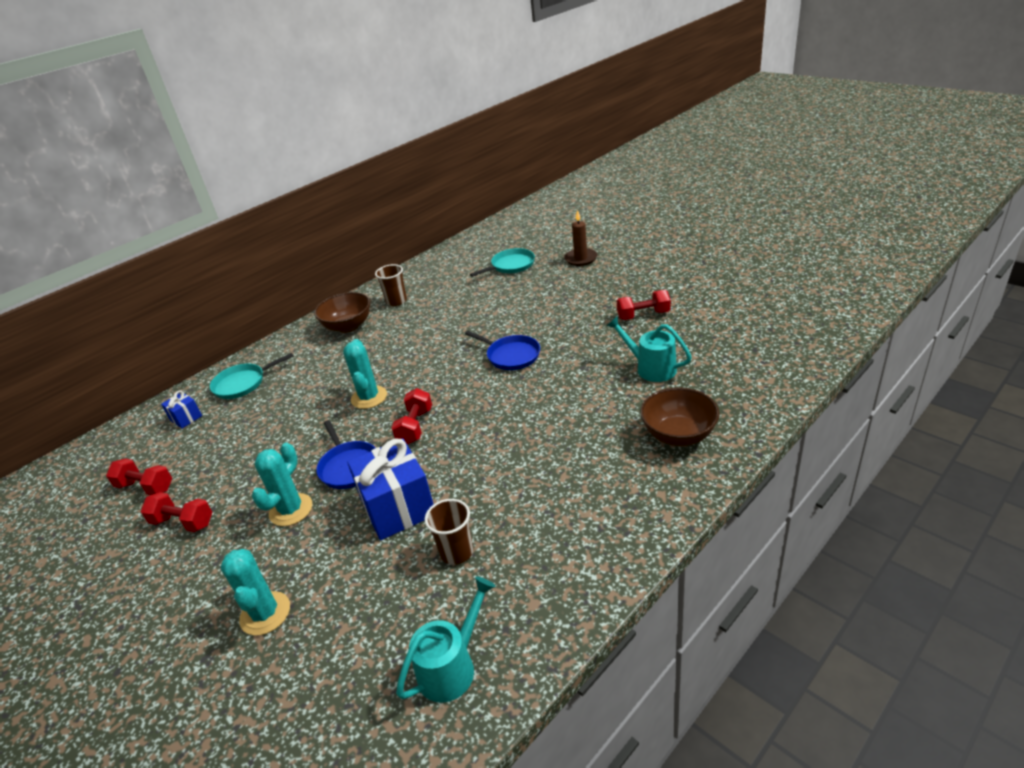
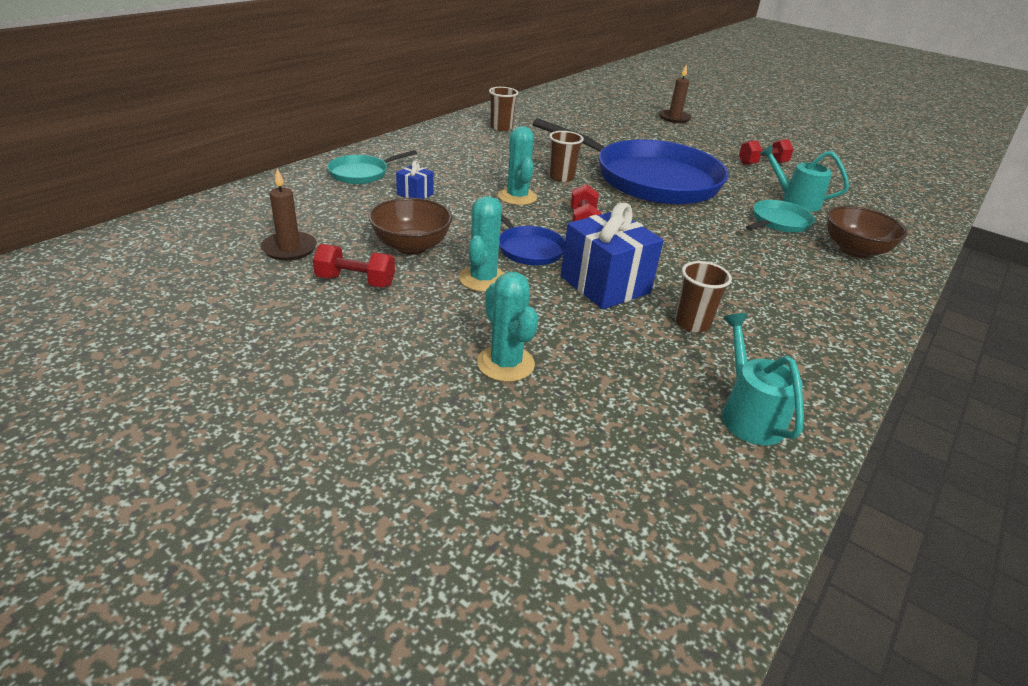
camera: 15 degrees left, 0 degrees up
red dumbbell [106,458,172,495] -> brown candle [260,168,317,261]
blue gift [161,391,202,429] -> blue gift moved to [396,161,434,199]
brown bowl [314,292,370,333] -> brown bowl moved to [369,198,452,255]
turquoise watering can [396,576,496,703] -> turquoise watering can turned 45 degrees counterclockwise [722,313,804,445]
blue pan [465,331,540,370] -> blue pan [533,118,729,205], size x2.33
turquoise pan [470,248,535,277] -> turquoise pan moved to [746,200,815,233]
none -> brown cup [549,131,584,182]

